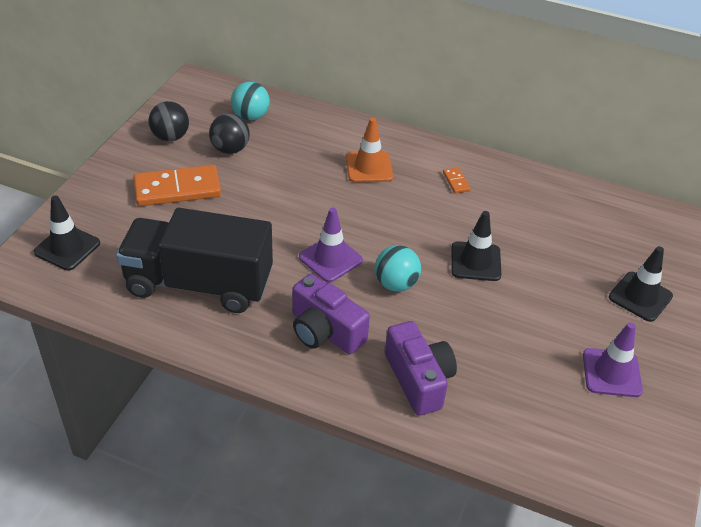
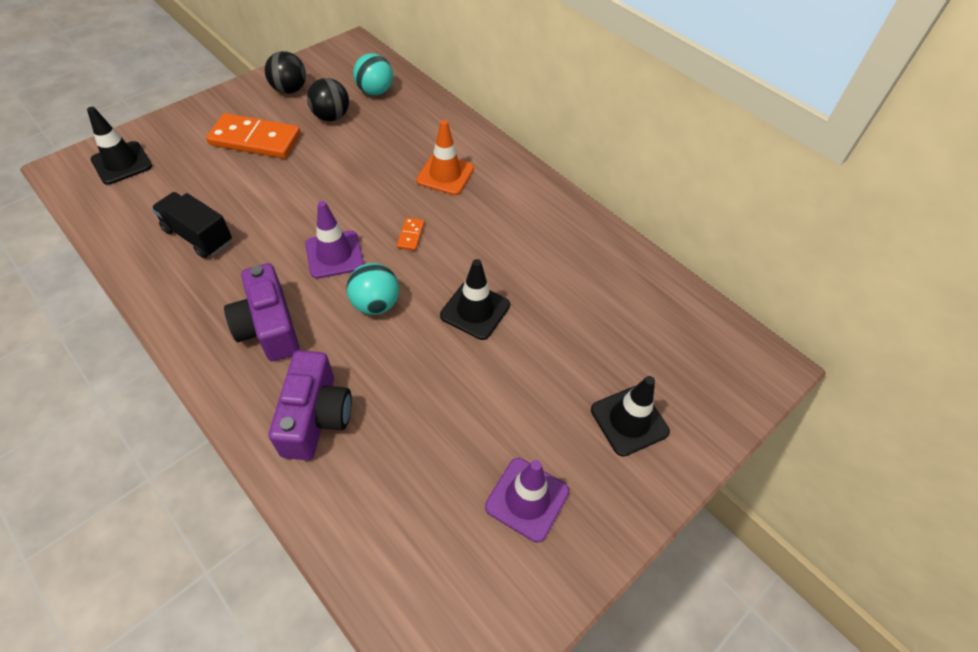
camera: 25 degrees right, 10 degrees up
black truck [116,208,273,313] -> black truck [151,192,232,258], size x0.53
orange domino [443,167,470,194] -> orange domino moved to [397,218,425,251]

